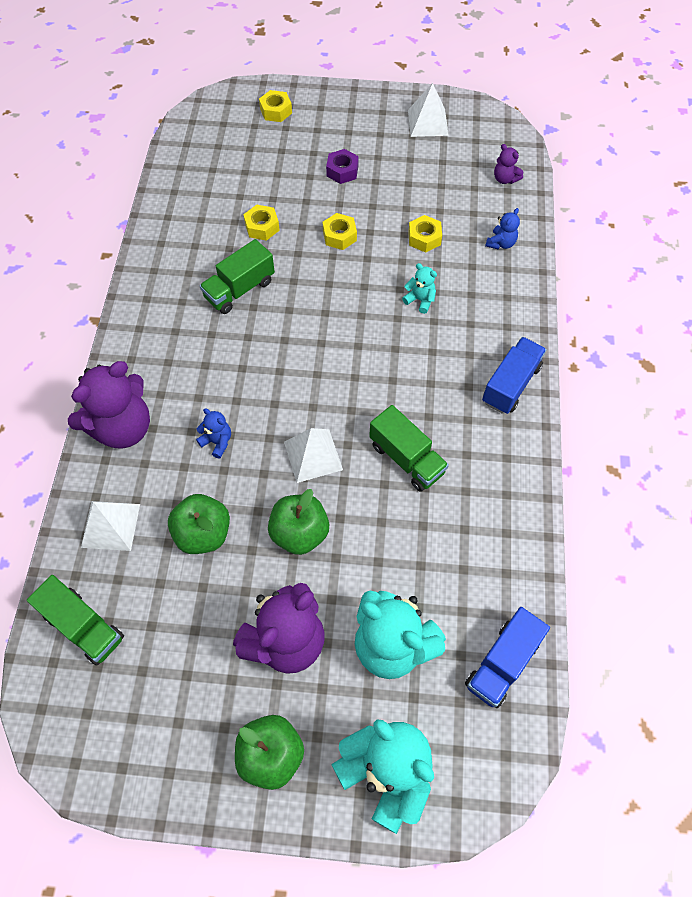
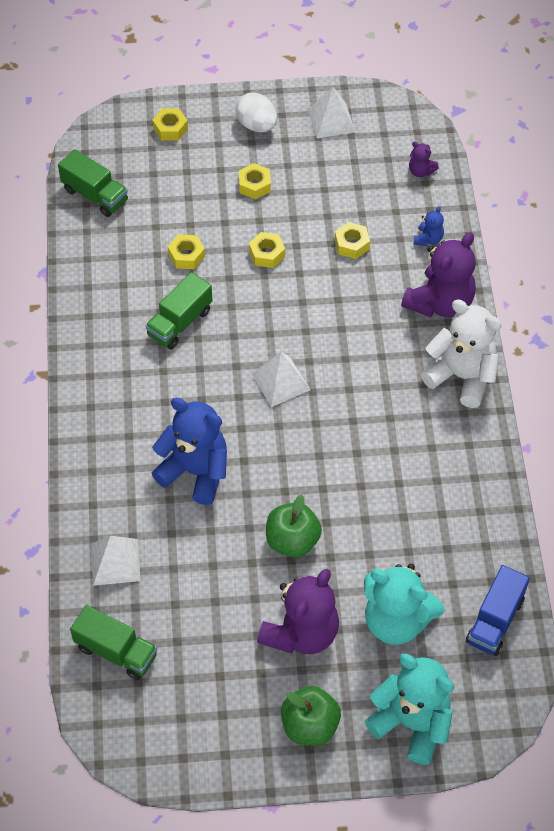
camera: 10 degrees left, 5 degrees down
purple teddy bear [68,361,150,448] -> purple teddy bear moved to [401,232,476,317]
green apple [168,494,230,554] -> none
blue teddy bear [196,408,231,459] -> blue teddy bear [152,398,227,505], size x2.23
white pyramid [284,428,343,483] -> white pyramid moved to [252,352,310,407]
purple nut [326,149,359,184] -> yellow nut [239,163,271,200]
green truck [369,405,449,492] -> green truck moved to [58,149,128,217]
turquoise teddy bear [402,263,437,314] -> none
blue truck [482,337,547,414] -> white teddy bear [421,300,502,408]
none -> white egg [235,93,277,132]

